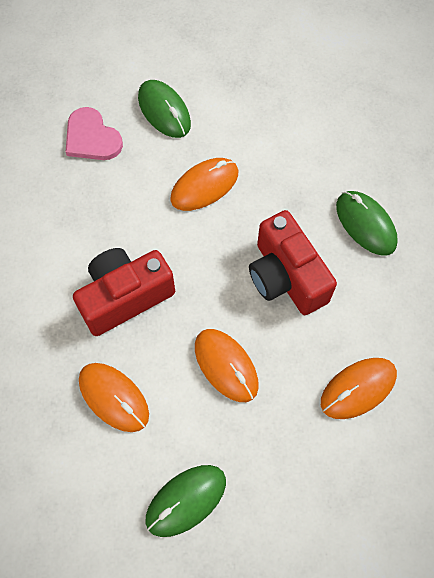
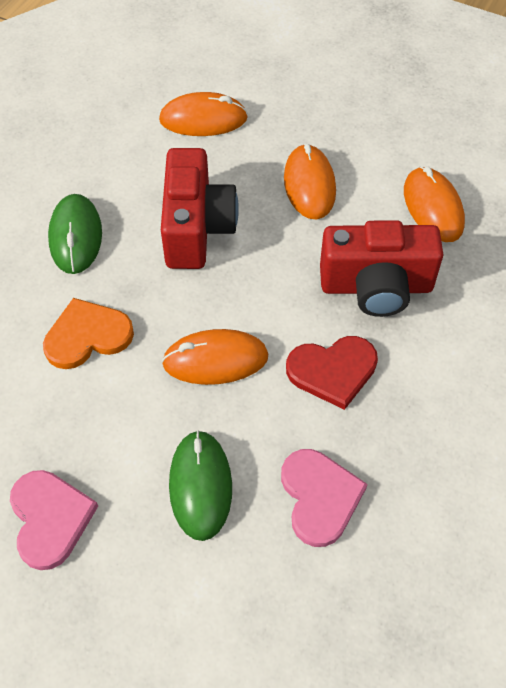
camera: 150 degrees left, 10 degrees down
green mouse [145,465,226,537] -> none
none -> pink heart [10,470,98,570]
none -> orange heart [43,298,134,369]
none -> red heart [286,336,378,410]

